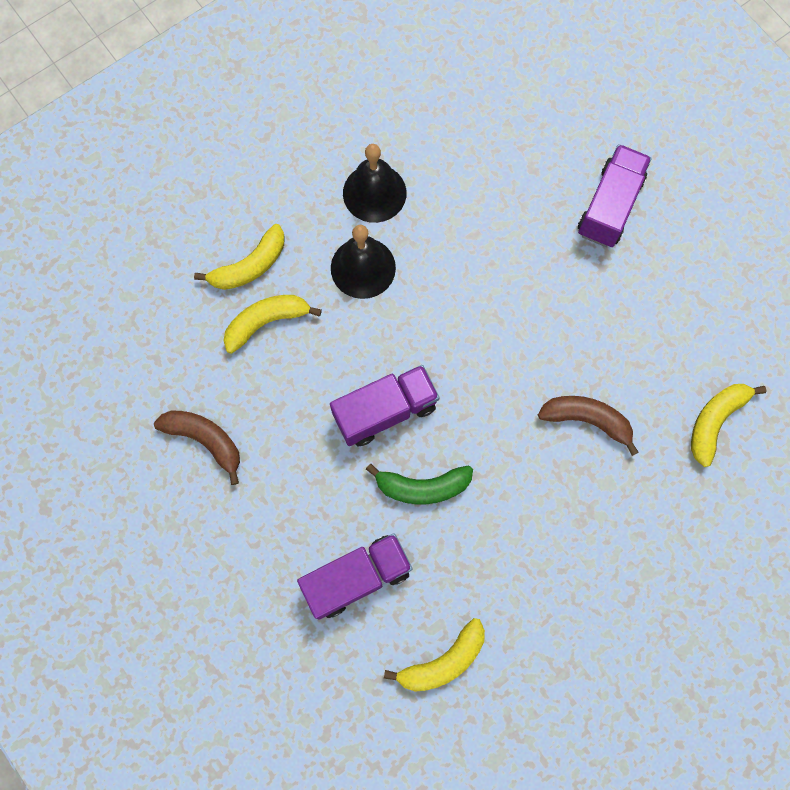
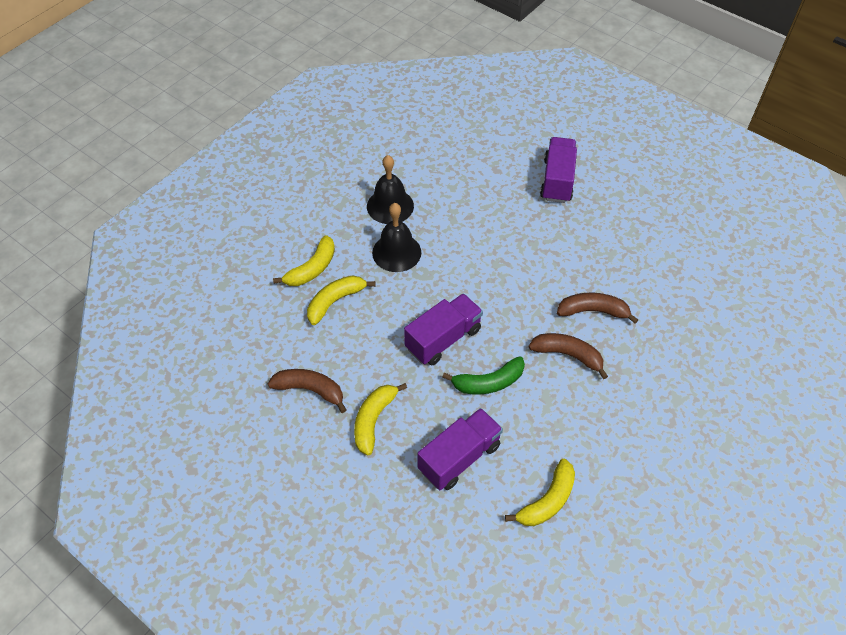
camera: 15 degrees left, 20 degrees down
yellow banana [691,384,767,467] -> yellow banana moved to [354,383,407,455]
none -> brown banana [529,333,608,379]

